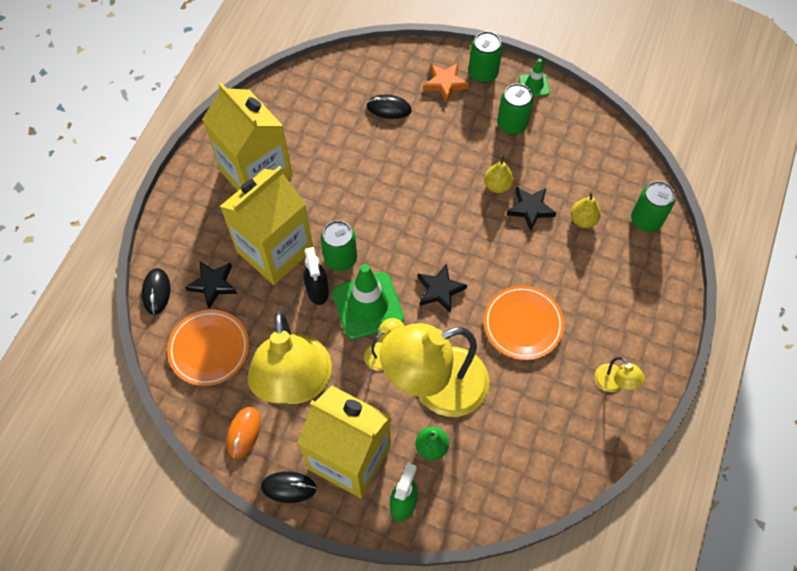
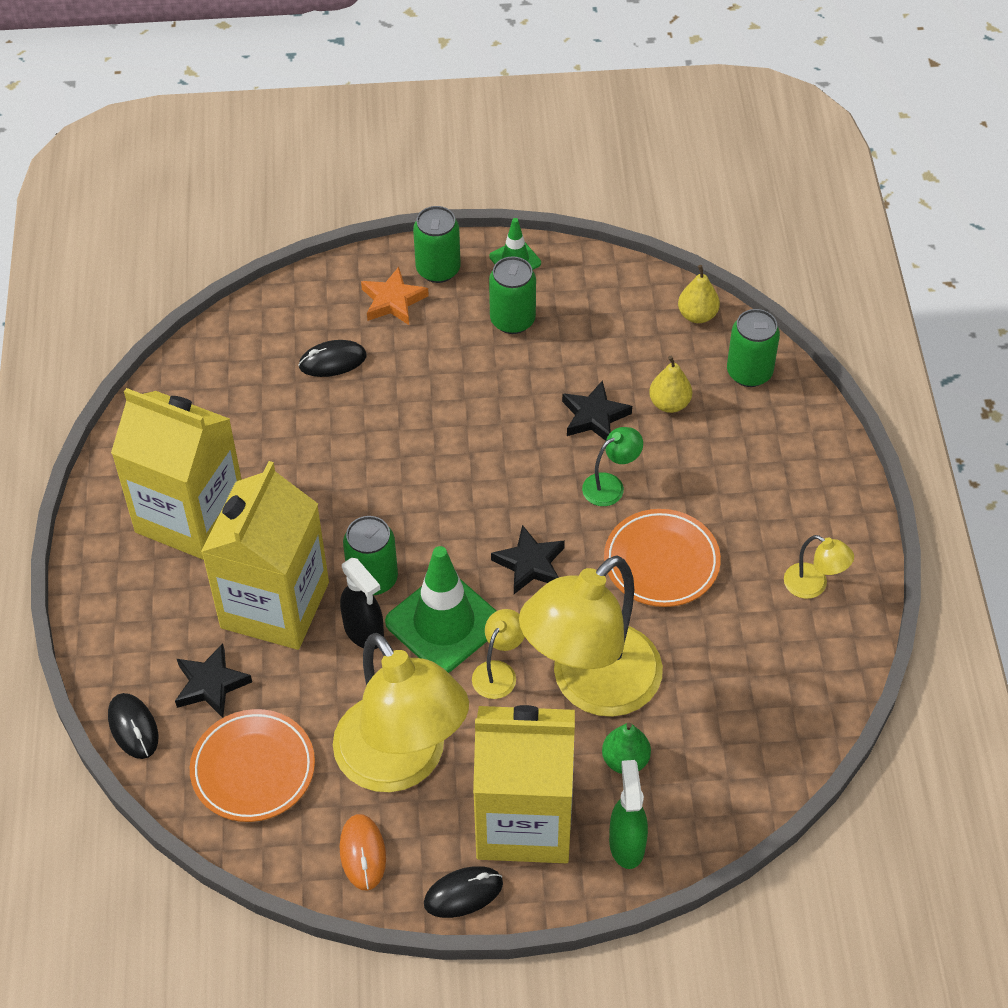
camera: 25 degrees left, 10 degrees down
yellow pear [484,155,514,193] -> yellow pear moved to [678,265,720,323]
none -> green lamp [582,427,643,506]

